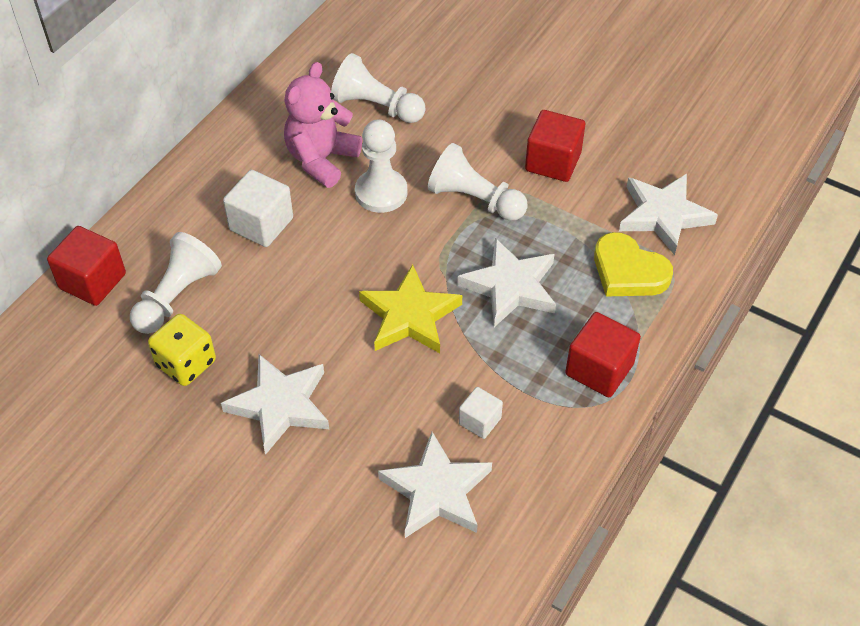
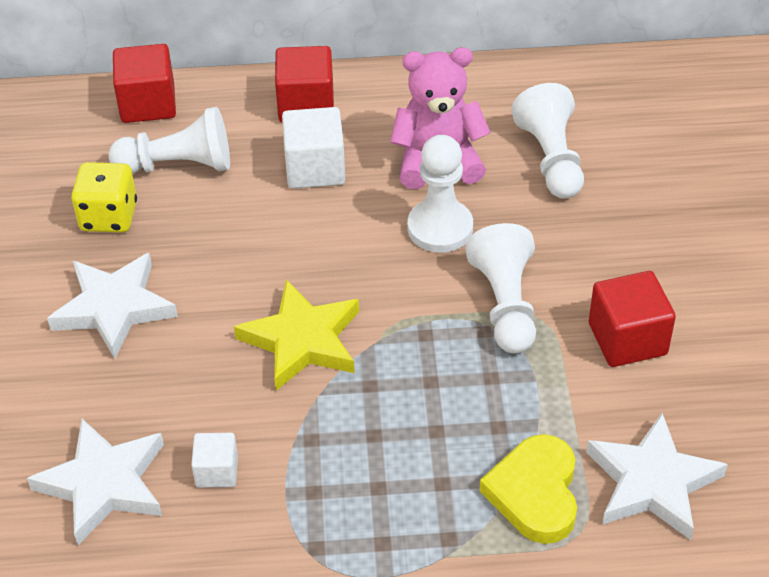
camera: 55 degrees right, 5 degrees down
white star [457,238,556,327] -> none
red cube [565,312,641,397] -> red cube moved to [275,46,334,123]

